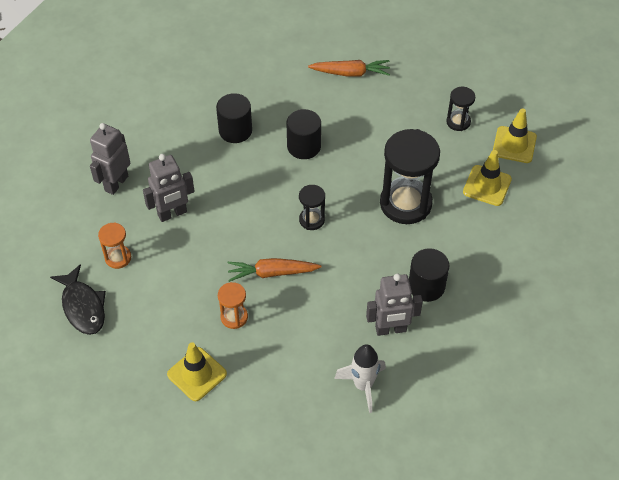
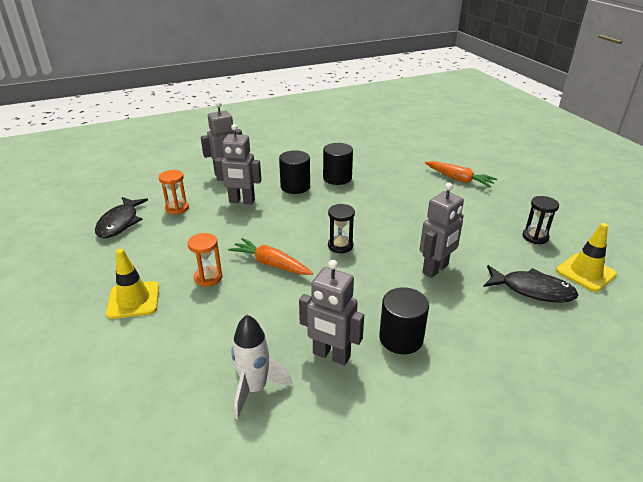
camera: 35 degrees right, 20 degrees down
black cylinder [287,109,321,159] -> black cylinder moved to [279,150,310,194]
black hourglass [380,129,440,224] -> grey robot [420,183,464,278]
yellow traffic cone [463,150,512,206] -> black fish [483,265,578,303]

